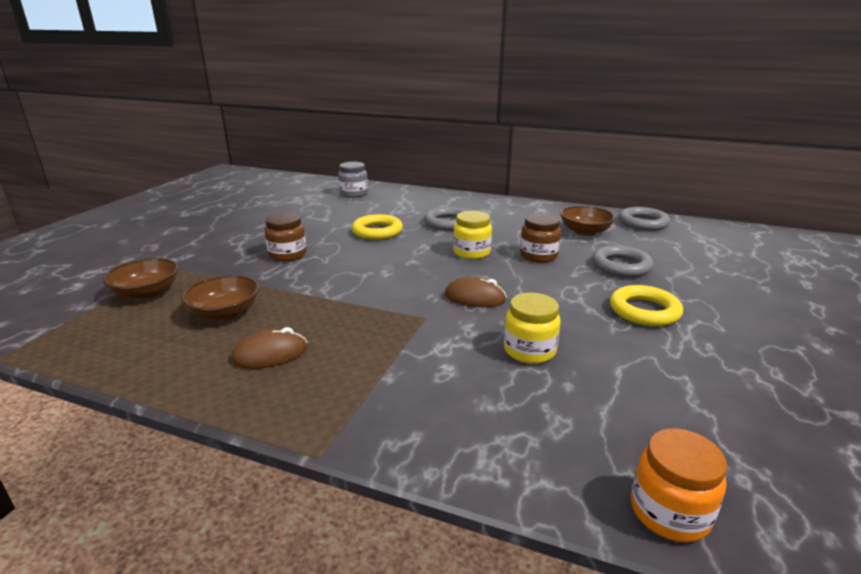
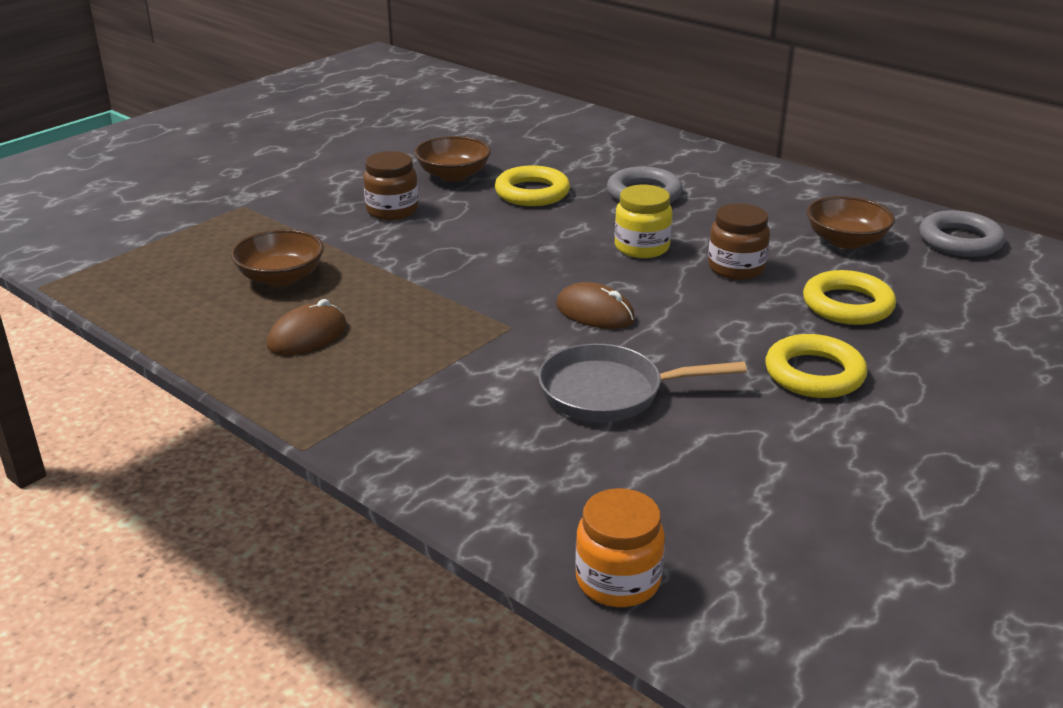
camera: 20 degrees right, 5 degrees up
brown bowl [102,258,178,300] -> brown bowl moved to [414,136,491,181]
brown mouse [231,327,308,369] -> brown mouse turned 45 degrees counterclockwise [267,299,347,355]
grey jar [338,162,368,198] -> none
yellow jar [504,293,561,364] -> grey pan [538,344,747,422]
grey ring [592,245,654,277] -> yellow ring [803,270,896,325]

